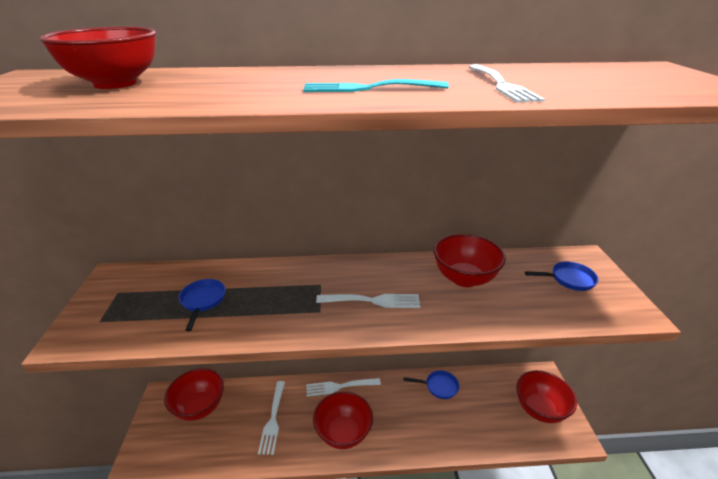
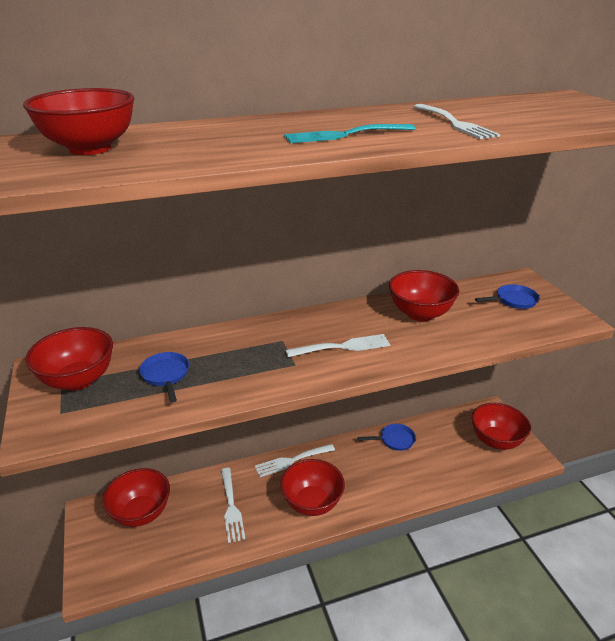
camera: 15 degrees left, 0 degrees up
none -> red bowl [25,327,113,391]

